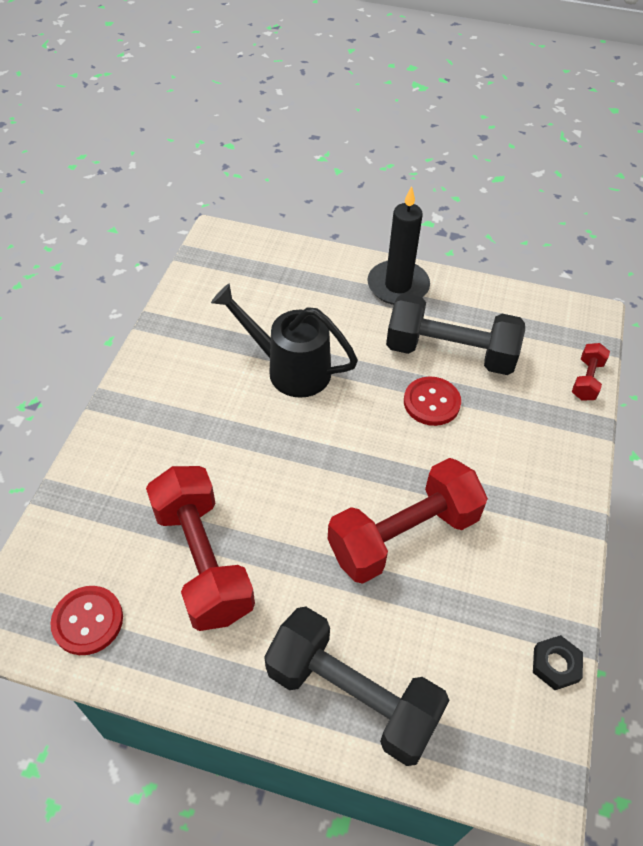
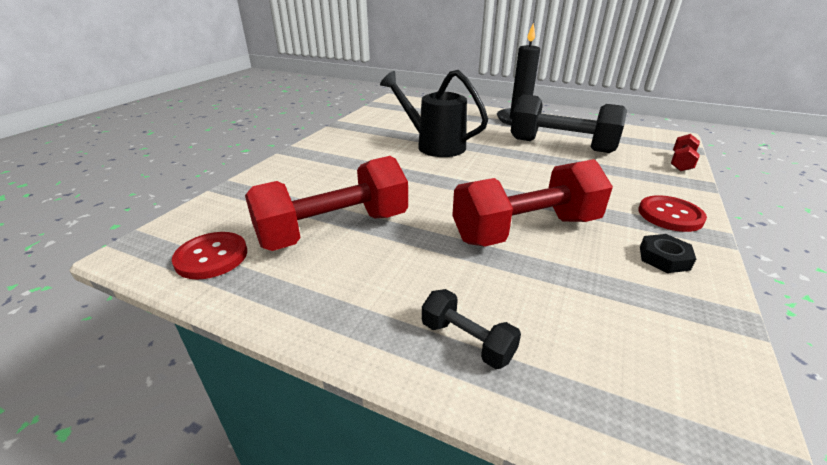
camera: 10 degrees right, 20 degrees down
red dumbbell [146,466,255,631] -> red dumbbell turned 75 degrees clockwise [245,156,408,251]
black dumbbell [264,607,450,766] -> black dumbbell [422,289,521,369], size x0.46
red button [404,377,461,426] -> red button moved to [639,195,707,232]
black nut [533,635,583,690] -> black nut moved to [640,234,696,273]

